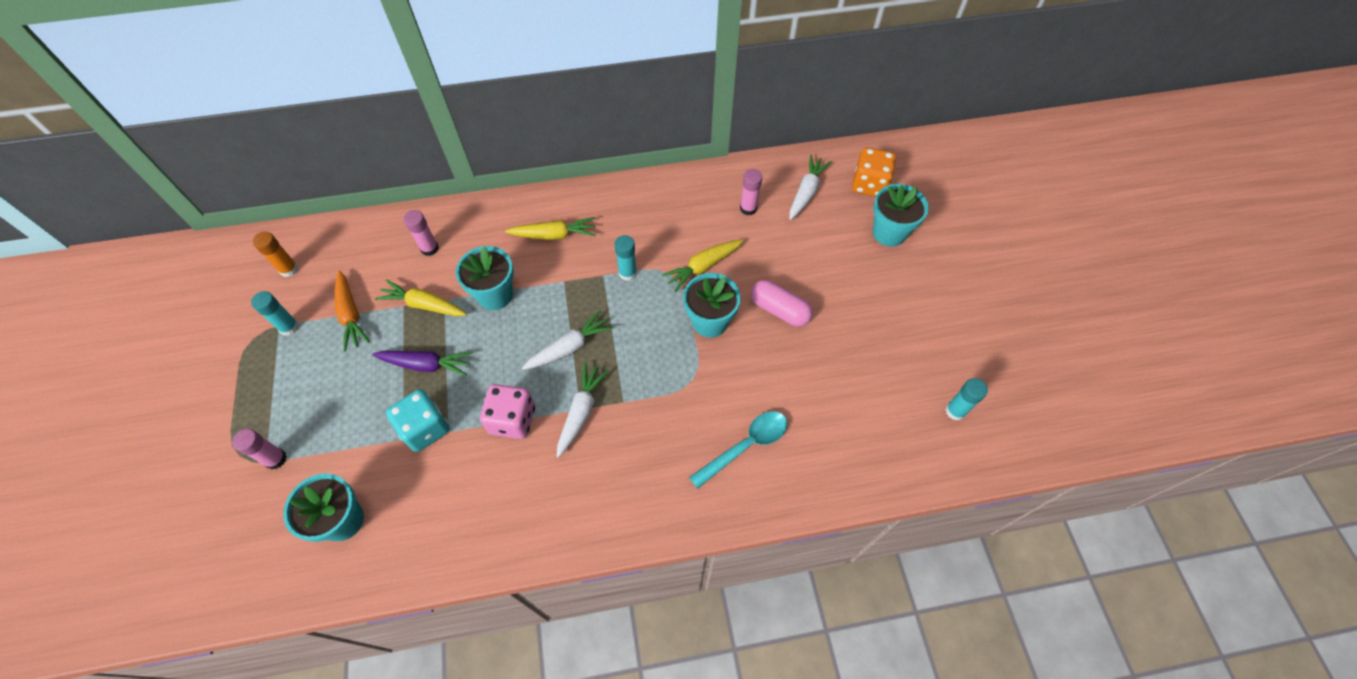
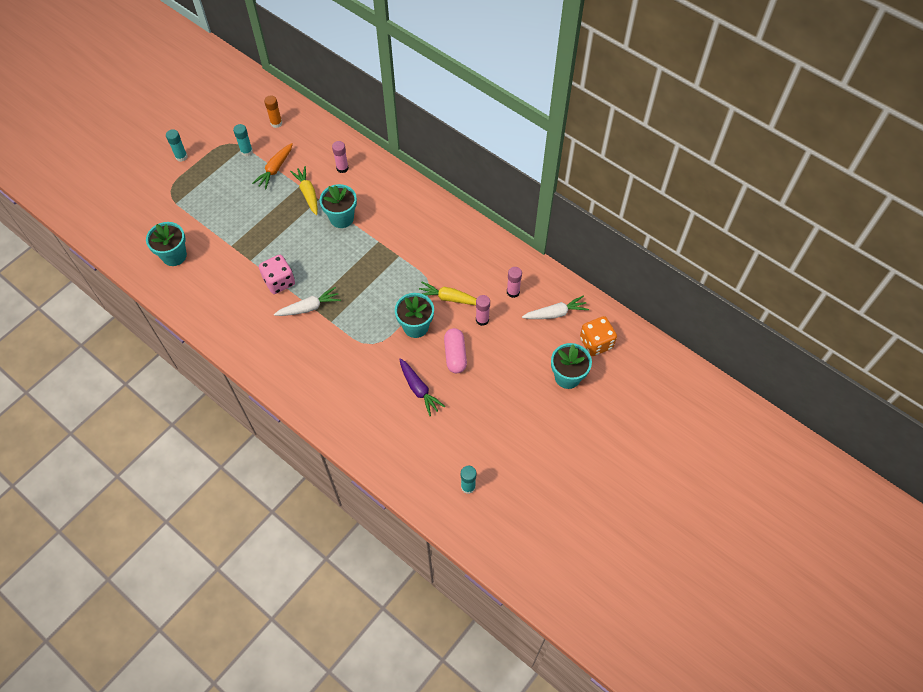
camera: 50 degrees right, 0 degrees up
pink glue stick [232,429,287,469] -> pink glue stick moved to [476,295,490,326]
purple carrot [372,351,472,376] -> purple carrot moved to [399,358,445,416]
turquoise dice [386,389,450,452] -> none
yellow carrot [505,217,596,240] -> none
white carrot [522,310,614,370] -> none
turquoise glue stick [614,235,637,281] -> turquoise glue stick moved to [166,129,188,162]
turquoise spoon [689,411,787,489] -> none

